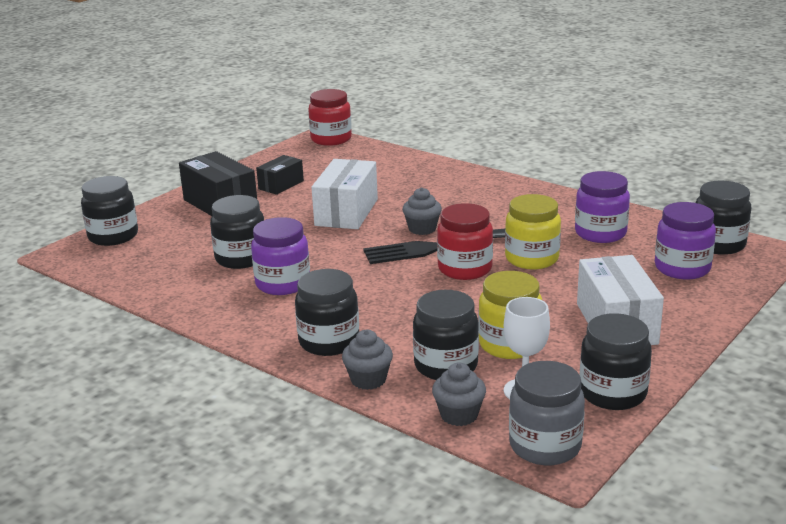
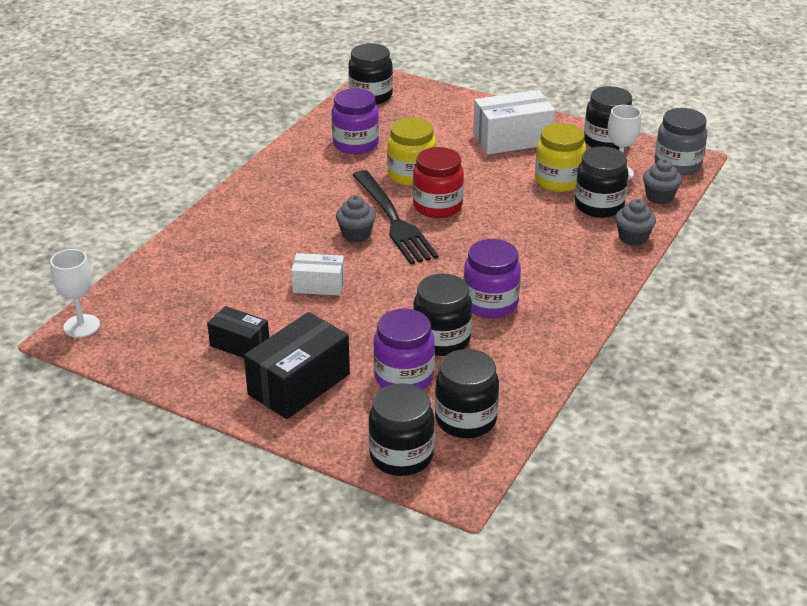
camera: 100 degrees left, 10 degrees up
black jar [295,269,359,356] -> black jar moved to [435,349,499,438]
red jar [308,89,352,146] -> white goblet [50,249,100,338]
white box [311,159,378,229] -> white box [291,253,345,296], size x0.59
purple jar [655,202,716,280] -> purple jar moved to [373,309,435,390]

